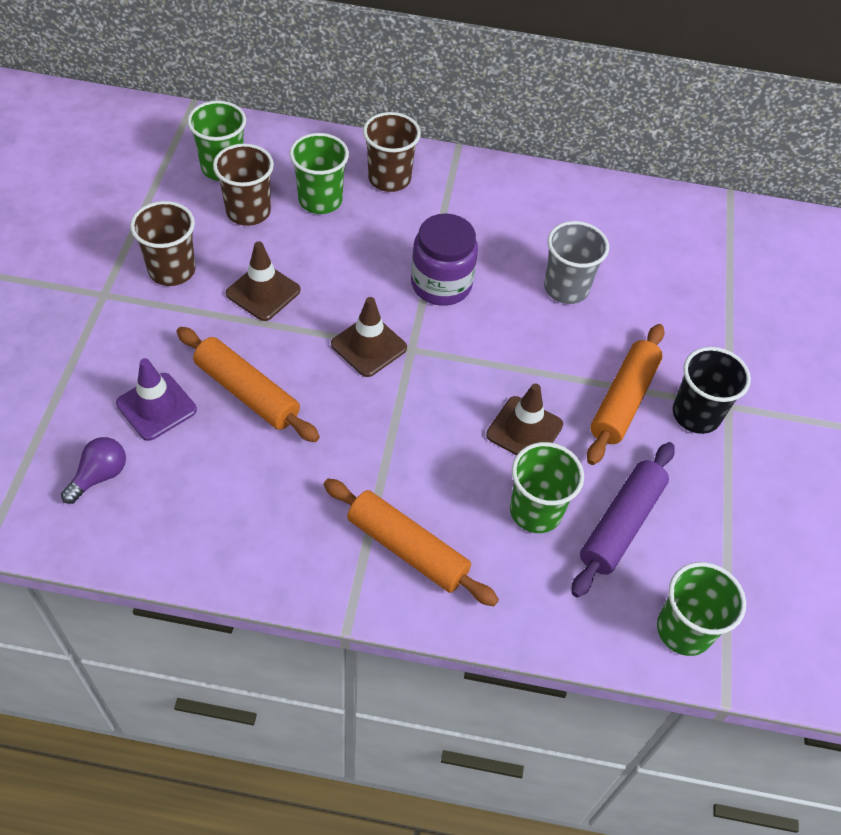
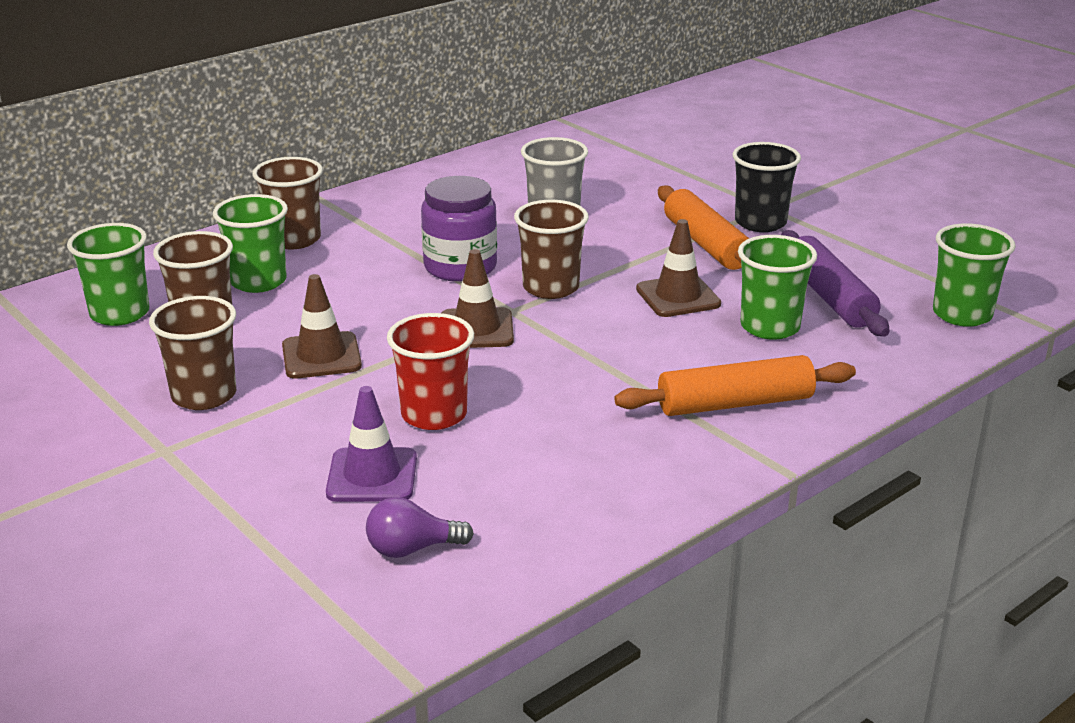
camera: 45 degrees left, 25 degrees down
purple light bulb [61,437,126,504] -> purple light bulb turned 90 degrees counterclockwise [366,497,474,558]
orange rolling pin [177,327,320,442] -> red cup [387,313,474,430]
none -> brown cup [514,200,589,299]

